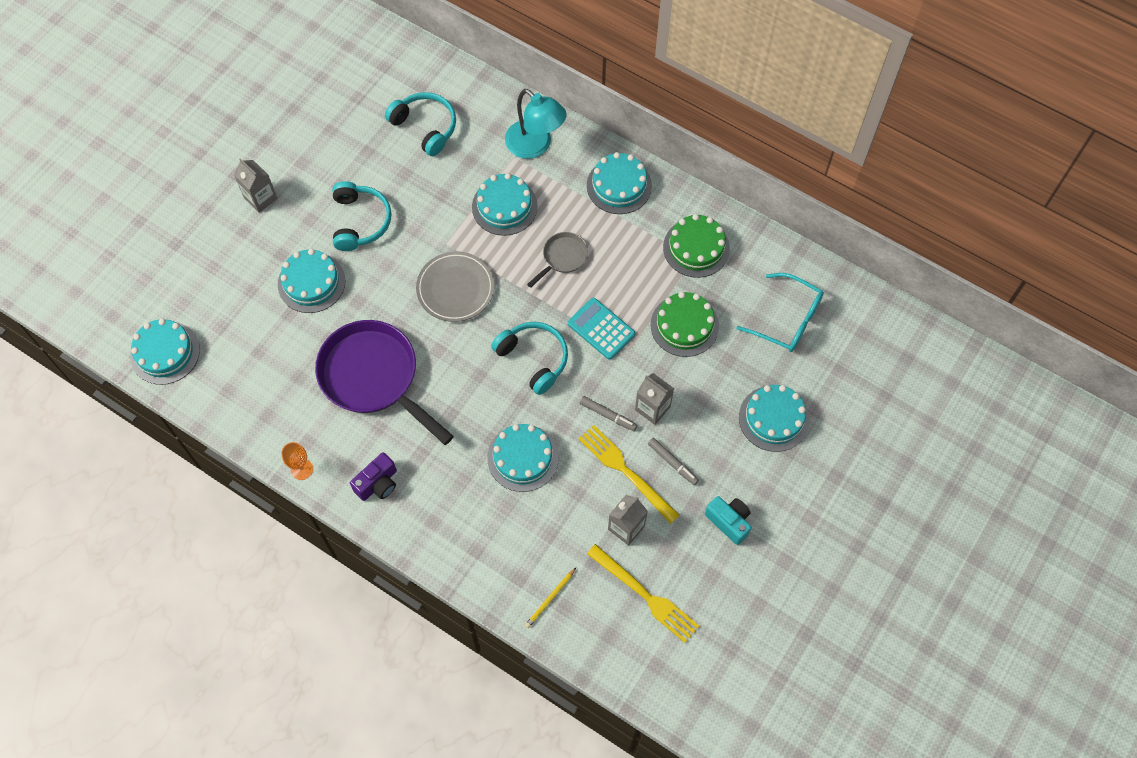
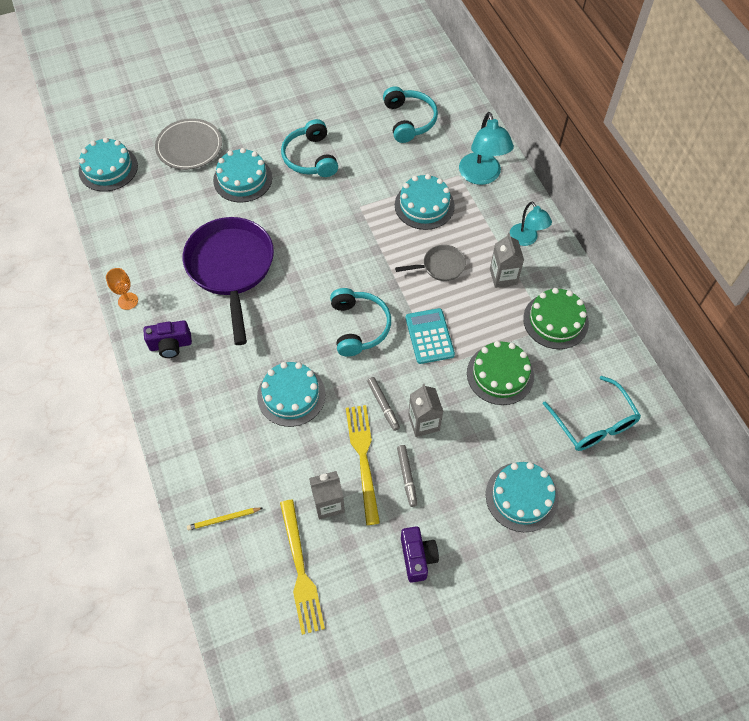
camera: 35 degrees right, 5 degrees down
grey carton [234,158,278,213] -> grey carton moved to [490,233,524,288]
turquoise headphones [332,181,392,251] -> turquoise headphones turned 135 degrees clockwise [281,119,338,177]
grey plate [416,251,495,322] -> grey plate moved to [155,118,222,170]
turquoise cake [587,152,652,214] -> turquoise lamp [510,202,552,246]
turquoise camera [705,496,752,545] -> purple camera [401,526,439,583]

